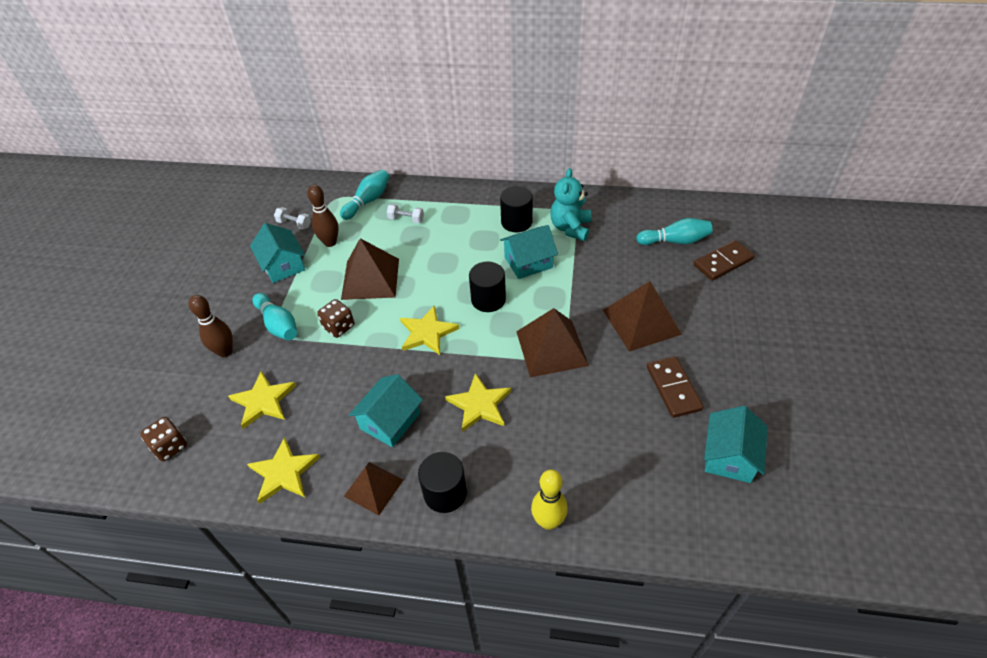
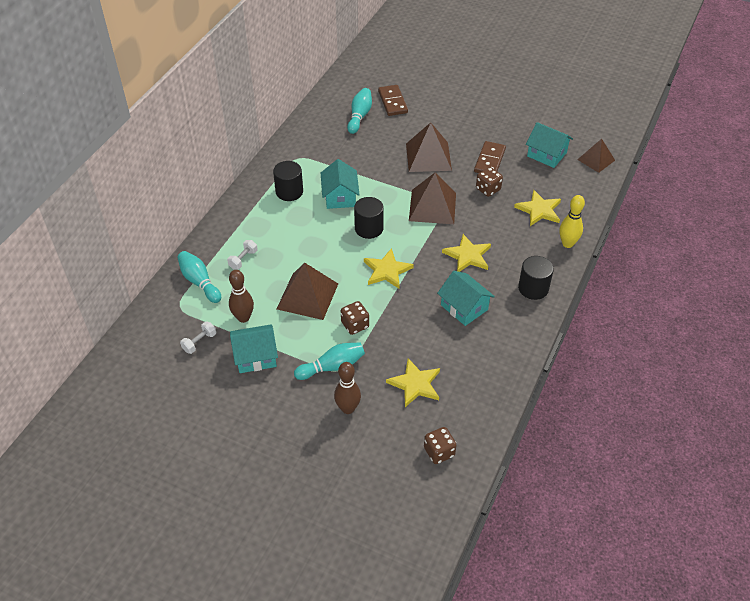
camera: 75 degrees left, 0 degrees up
yellow star [247,437,320,504] -> yellow star moved to [514,190,561,226]
brown pyramid [344,462,403,515] -> brown pyramid moved to [577,139,615,173]
turquoise teddy bear [550,168,591,241] -> none
brown domino [647,356,703,418] -> brown domino turned 75 degrees counterclockwise [474,141,506,173]
none -> brown dice [476,167,503,197]

